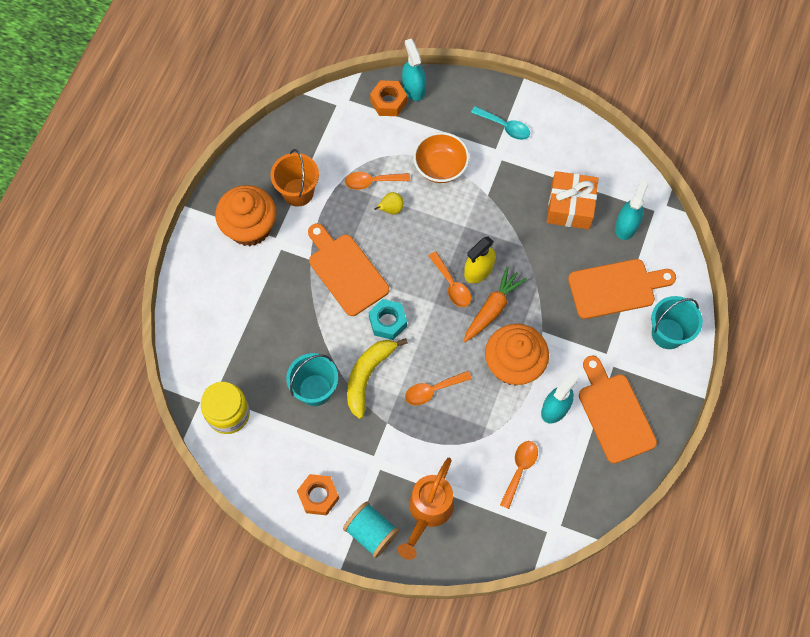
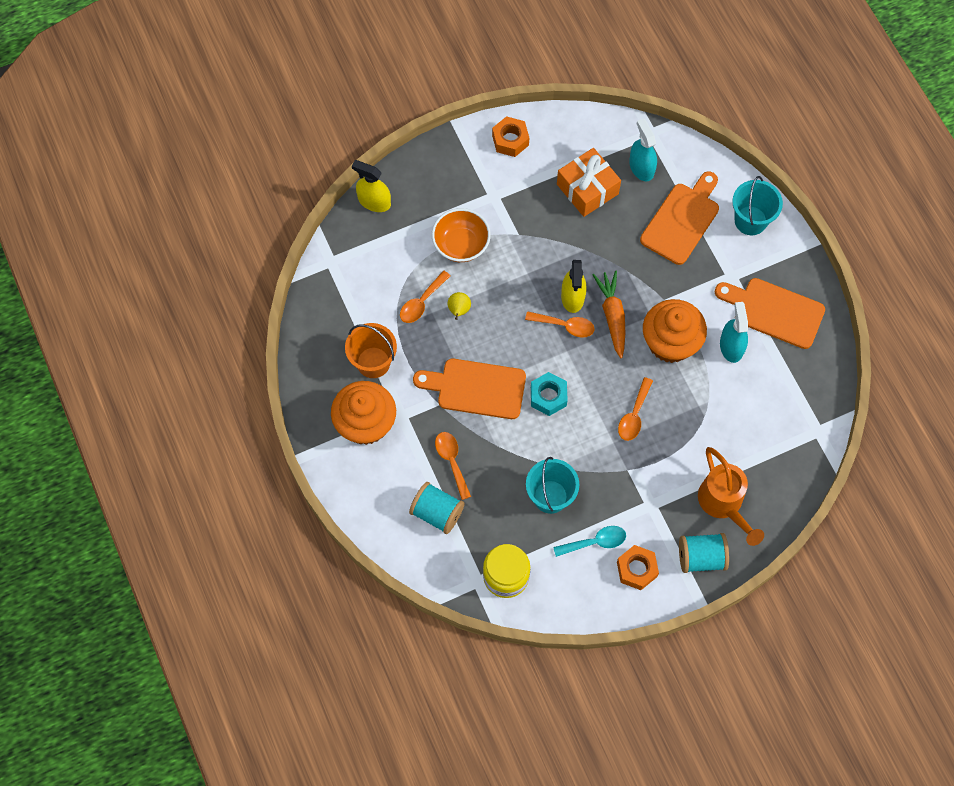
camera: 45 degrees left, 0 degrees up
yellow banana [347,338,408,419] -> none
orange nut [370,80,407,116] -> orange nut moved to [492,116,529,157]
turquoise spray bottle [402,39,426,101] -> yellow spray bottle [352,160,391,212]
turquoise spoon [471,106,530,140] -> turquoise spoon moved to [553,526,626,557]
orange spoon [500,441,538,509] -> orange spoon moved to [435,432,471,500]
none -> turquoise spool [409,482,465,534]

